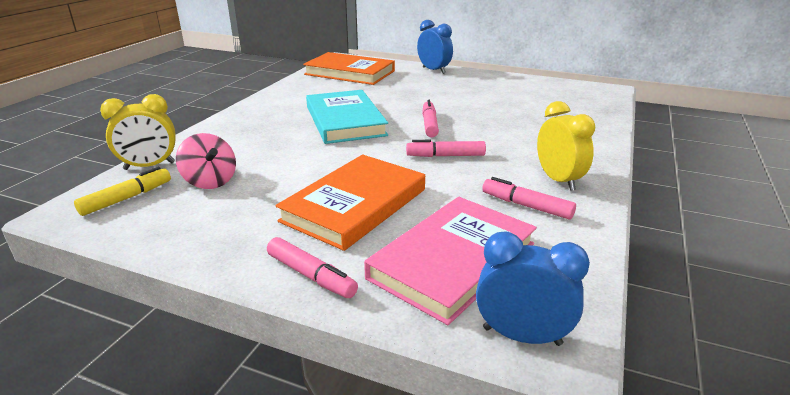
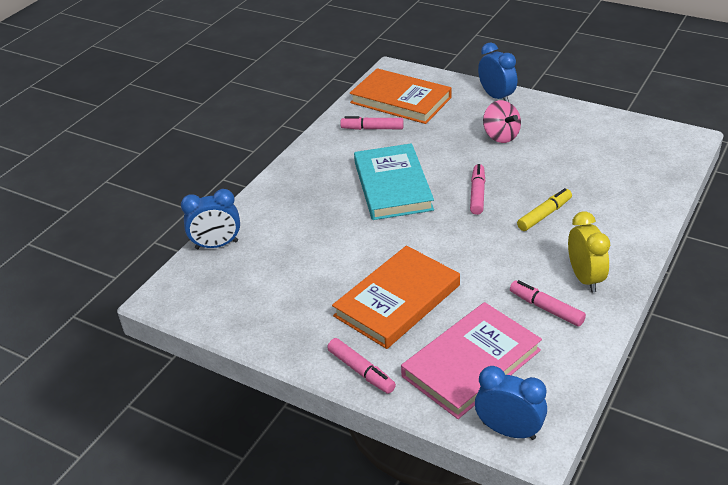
camera: 10 degrees right, 10 degrees up
yellow marker [74,167,171,216] -> yellow marker moved to [517,188,572,231]
yellow clock [100,94,176,170] -> blue clock [181,189,240,249]
pink spinning top [176,133,236,189] -> pink spinning top moved to [483,100,521,143]
pink marker [406,140,486,157] -> pink marker moved to [340,116,404,130]

